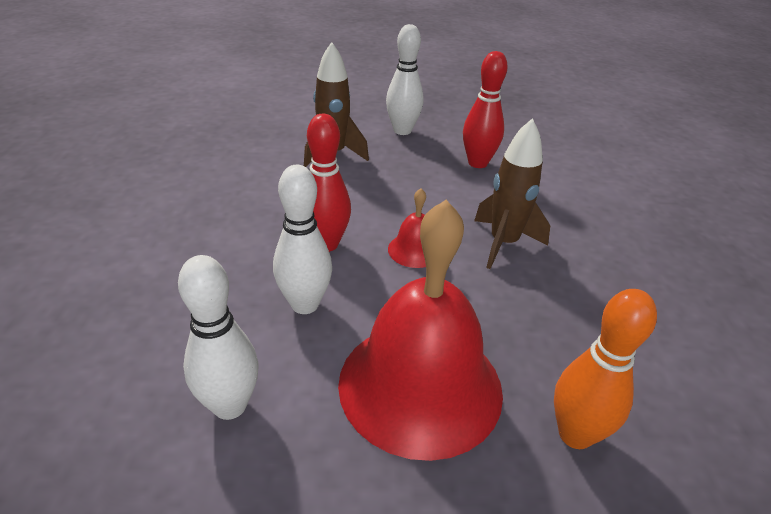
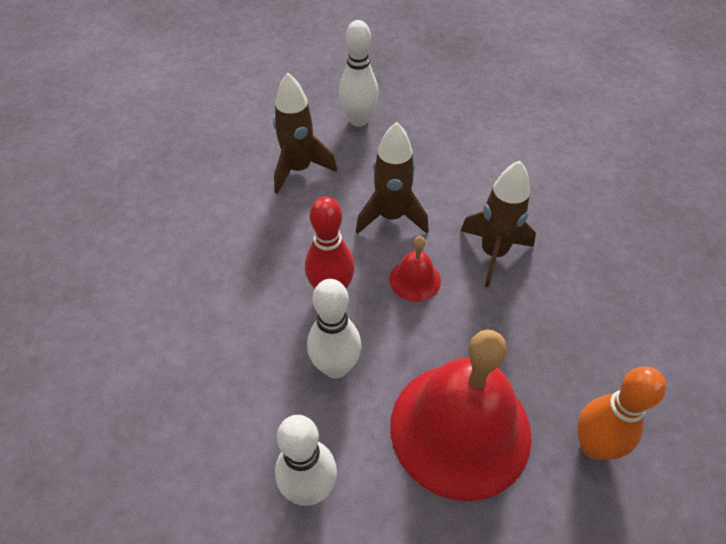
camera: 10 degrees left, 15 degrees up
red bowling pin [463,51,508,168] -> none
none -> brown rocket [356,122,429,234]

